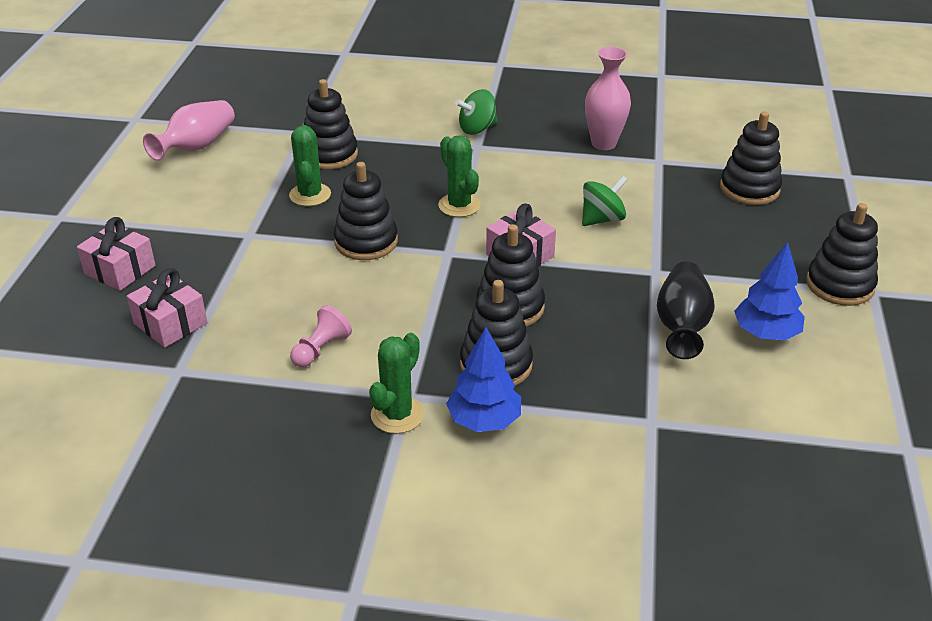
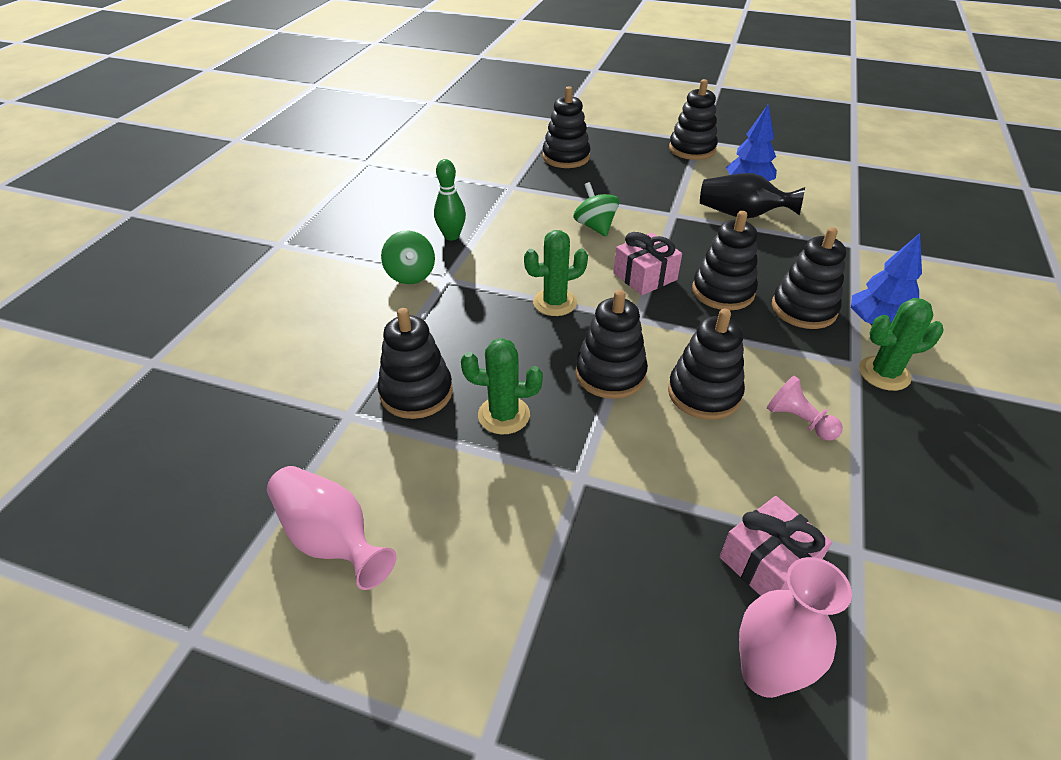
camera: 80 degrees left, 5 degrees up
pink gift [77,217,156,291] -> none
green cactus [369,333,424,434] -> green cactus turned 45 degrees counterclockwise [859,298,944,391]
pink vase [585,47,631,150] -> pink vase moved to [739,557,852,698]
none -> green bowling pin [434,159,466,240]
none -> black stacking toy [668,309,745,420]

